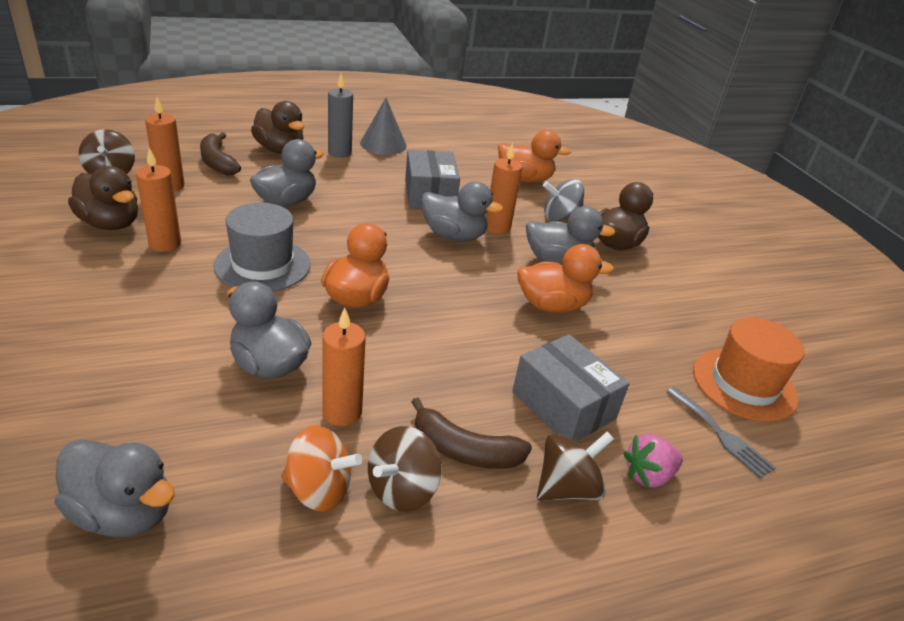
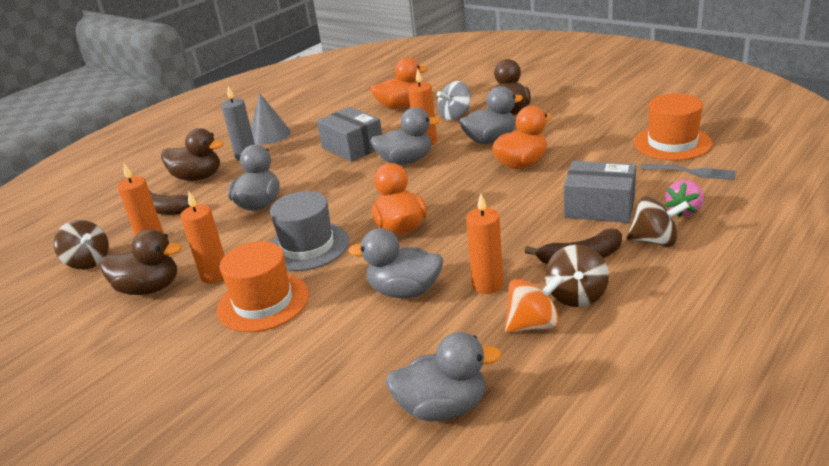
camera: 25 degrees left, 5 degrees down
brown spinning top [537,432,614,501] -> brown spinning top turned 75 degrees clockwise [626,196,689,247]
none -> orange hat [217,241,309,332]

